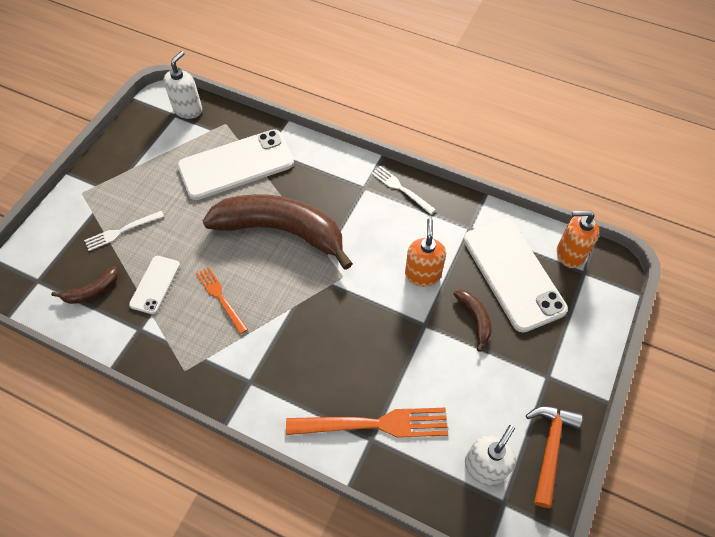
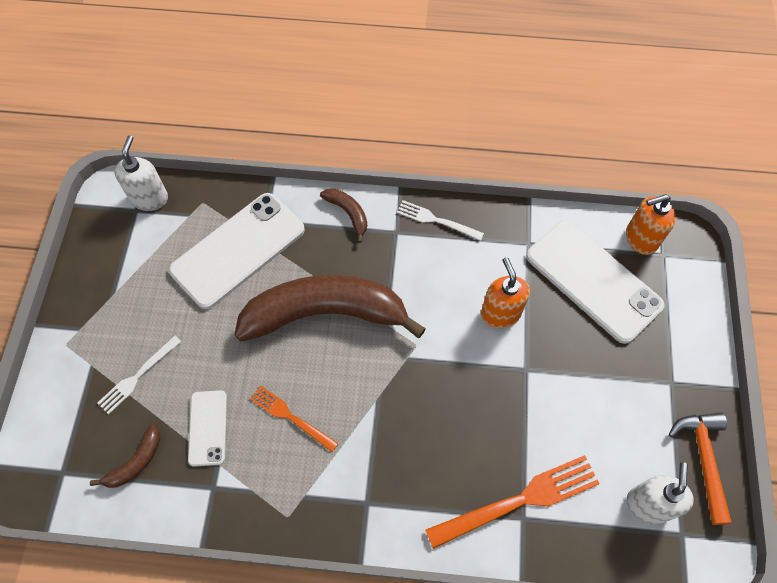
camera: 20 degrees left, 5 degrees up
brown banana [453,290,491,352] -> brown banana moved to [320,188,367,243]

